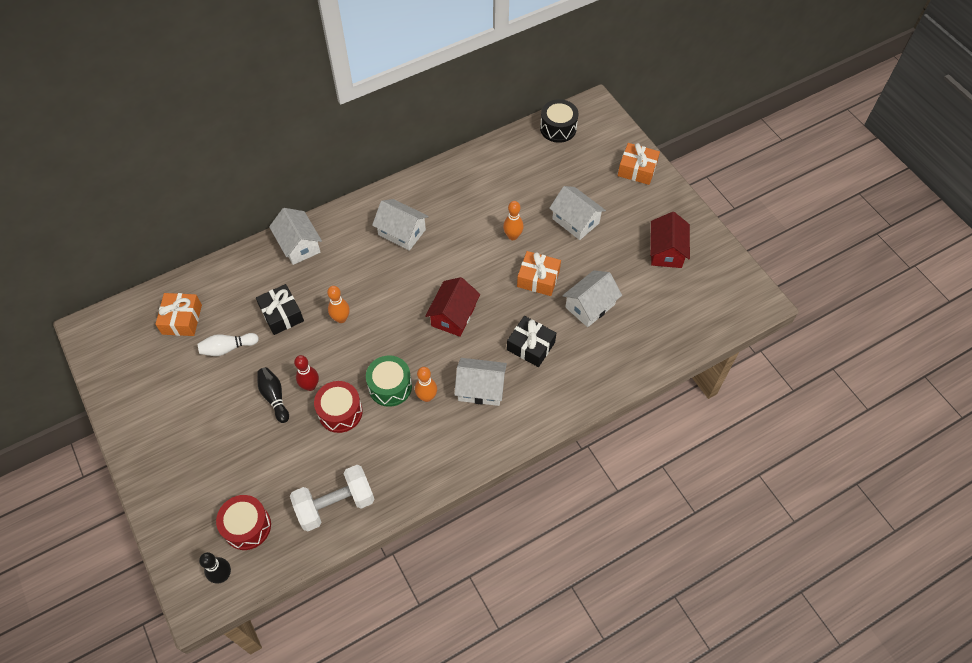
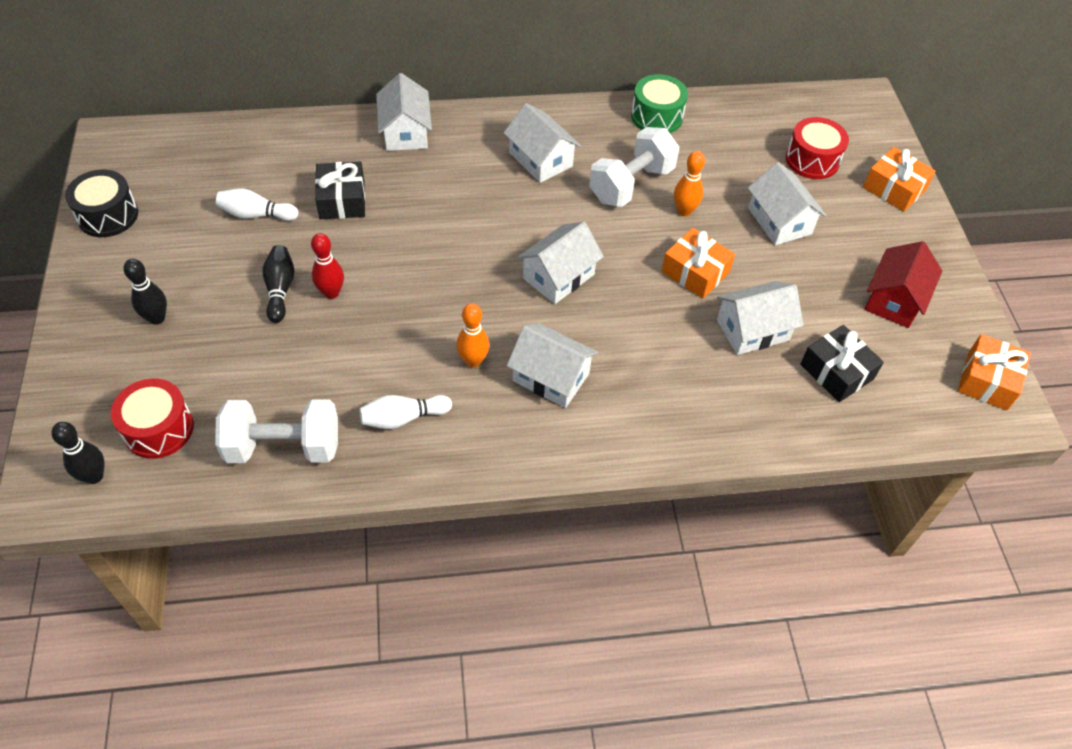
camera: 20 degrees right, 5 degrees down
orange gift [155,293,202,336] -> orange gift moved to [958,334,1031,410]
red drum [314,381,363,433] -> red drum moved to [786,117,849,179]
orange bowling pin [327,286,350,323] -> none
green drum [366,355,412,407] -> green drum moved to [631,74,688,133]
red house [425,277,480,337] -> white house [517,222,604,304]
black gift [507,316,556,367] -> black gift moved to [800,325,884,402]
black drum [540,99,579,143] -> black drum moved to [65,170,138,237]
none -> black bowling pin [123,259,167,325]
none -> white bowling pin [359,395,452,429]
none -> white dumbbell [589,127,679,207]

